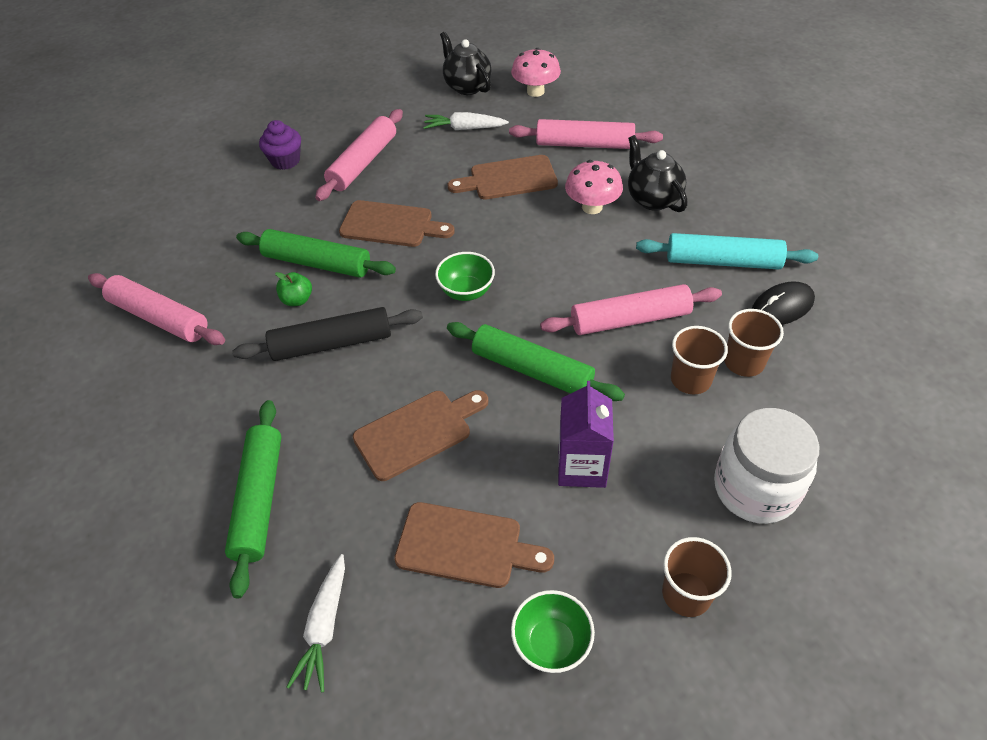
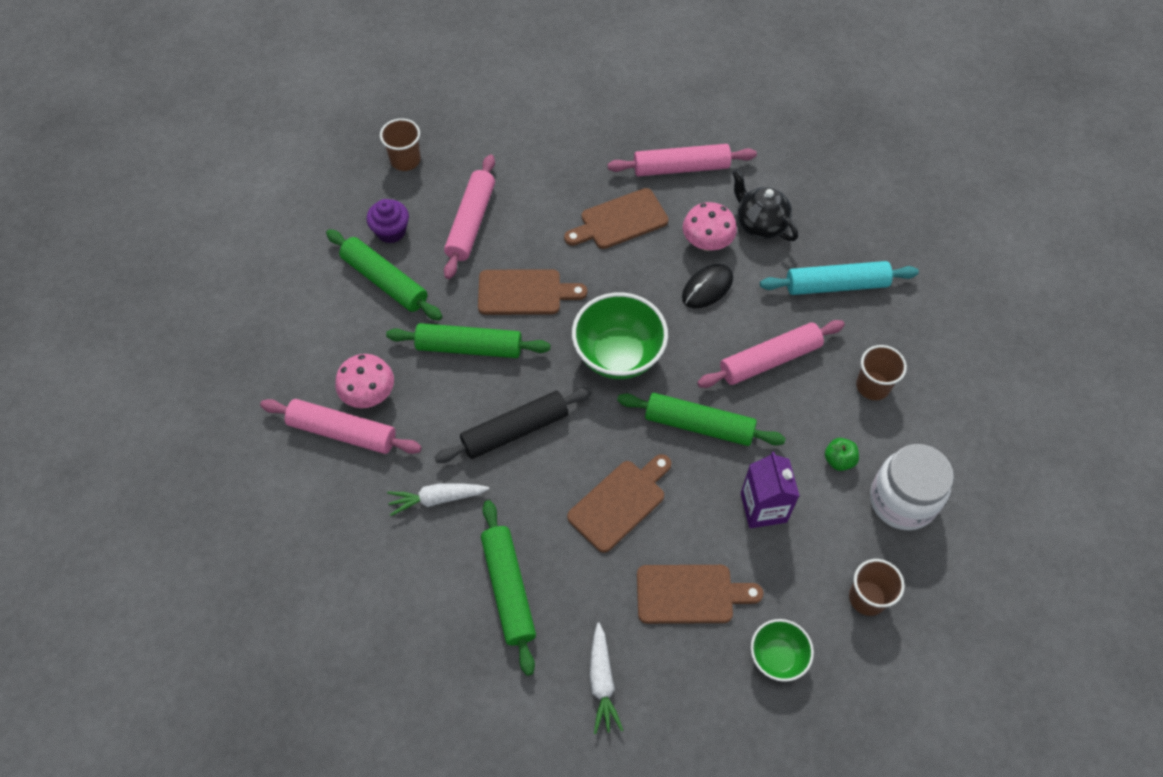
camera: 15 degrees left, 10 degrees up
green apple [275,272,312,306] -> green apple moved to [825,438,859,471]
white carrot [423,112,509,130] -> white carrot moved to [387,483,489,516]
green bowl [435,252,495,301] -> green bowl [572,292,668,379], size x1.74
black teapot [440,32,492,95] -> none
pink mushroom [511,48,561,97] -> pink mushroom moved to [335,354,394,408]
brown cup [671,326,728,394] -> brown cup moved to [380,118,421,171]
black mouse [752,281,815,325] -> black mouse moved to [682,264,733,308]
none -> green rolling pin [326,229,442,321]

